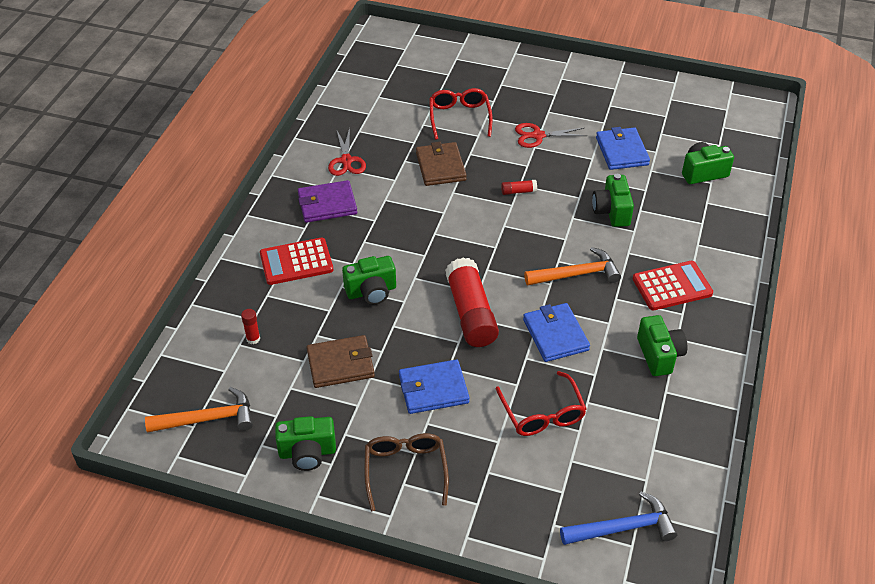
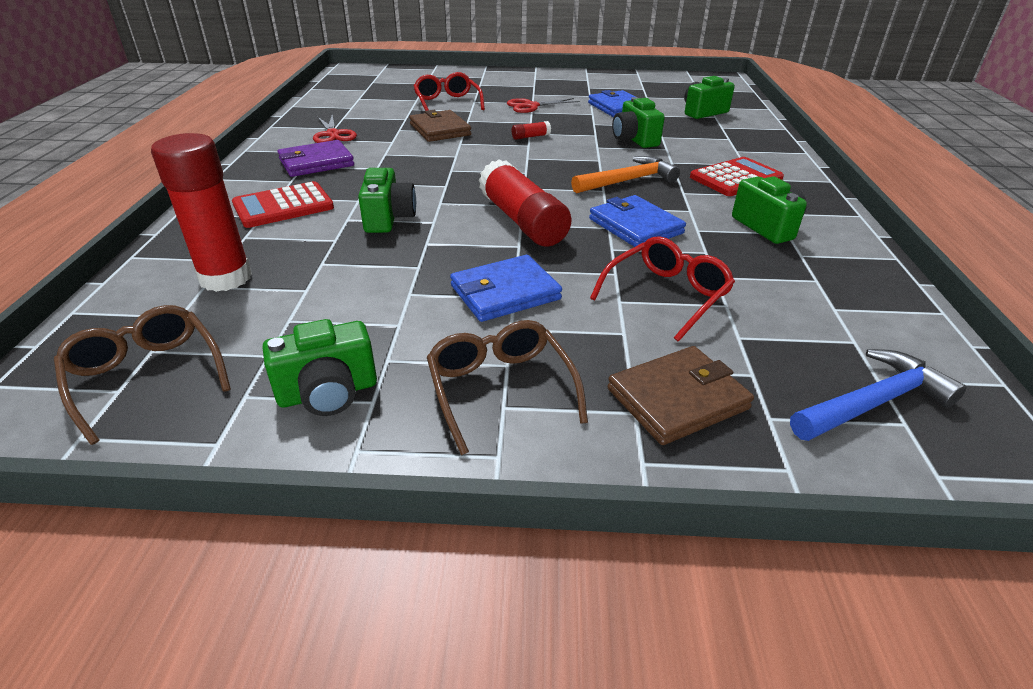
camera: 15 degrees left, 10 degrees down
orange hammer [145,387,253,433] -> brown glasses [54,305,231,445]
red glue stick [241,309,260,344] -> red glue stick [151,133,252,292], size x2.42
brown wallet [307,335,375,388] -> brown wallet moved to [607,346,754,445]
green camera [342,256,396,305] -> green camera turned 60 degrees counterclockwise [358,168,416,233]
red glasses [496,371,587,436] -> red glasses turned 105 degrees counterclockwise [590,236,735,342]

